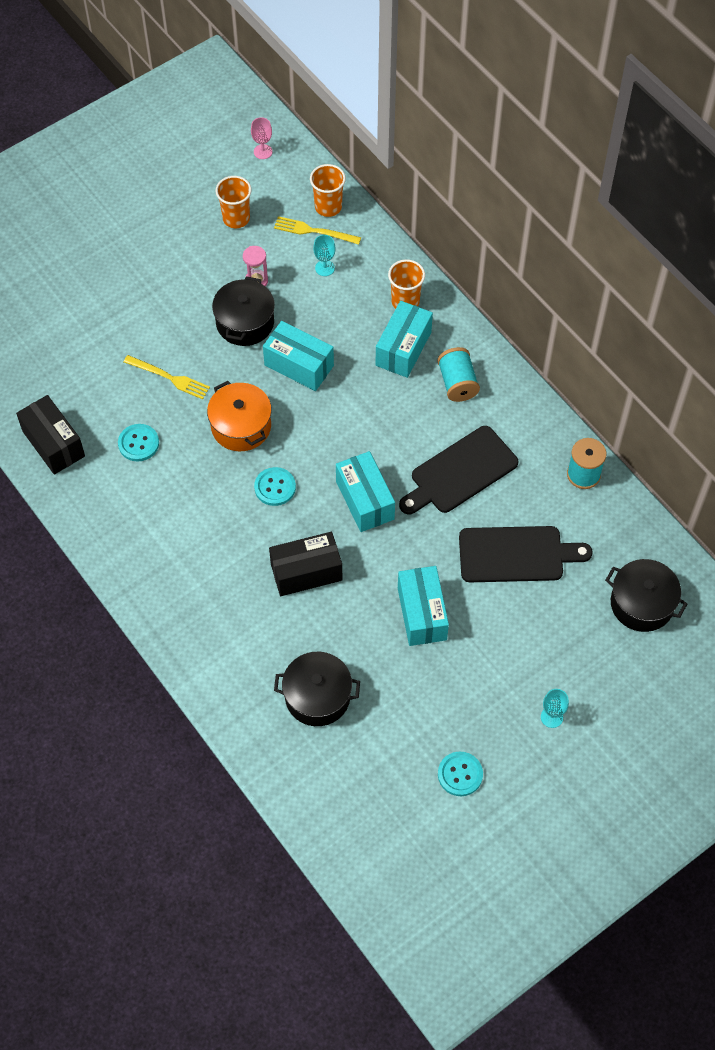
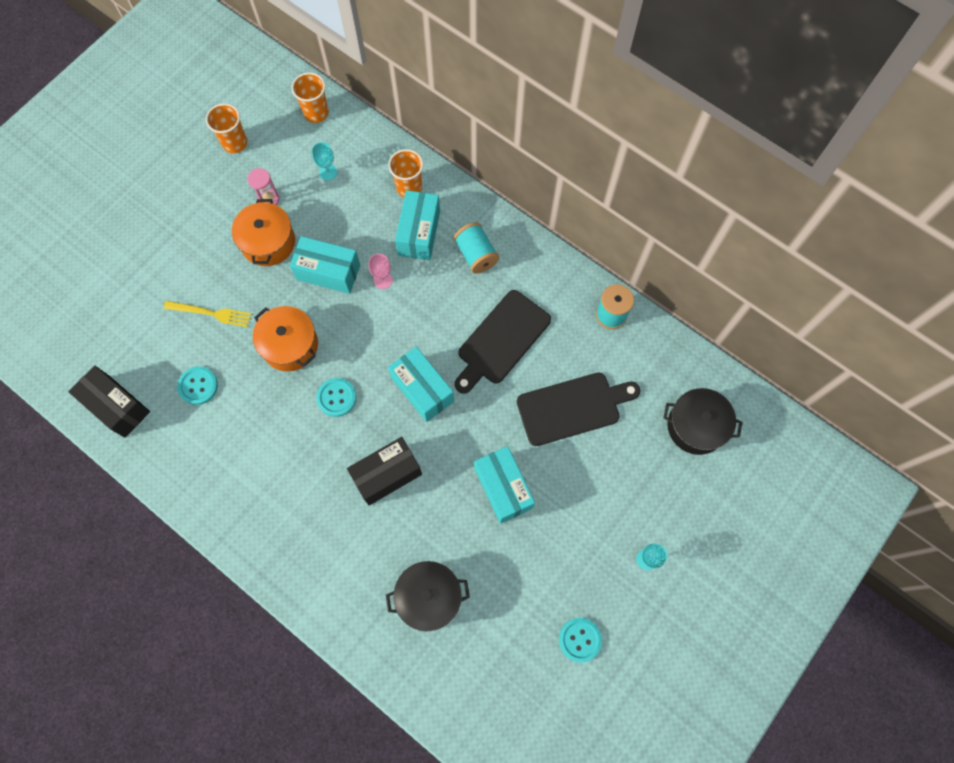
camera: 15 degrees left, 10 degrees up
black pot [212,276,275,346] -> orange pot [232,199,295,266]
pink goblet [251,117,272,159] -> pink goblet moved to [369,254,393,289]
yellow fork [274,216,361,245] -> none

